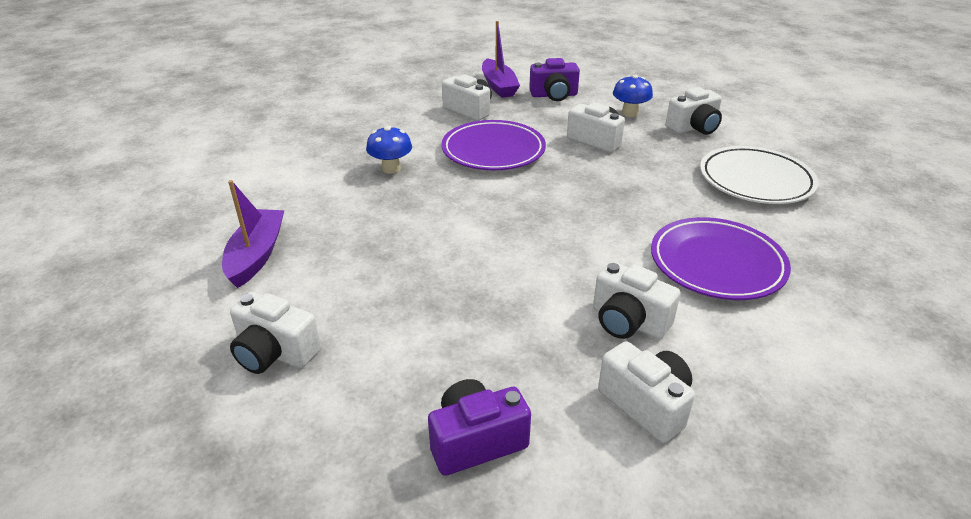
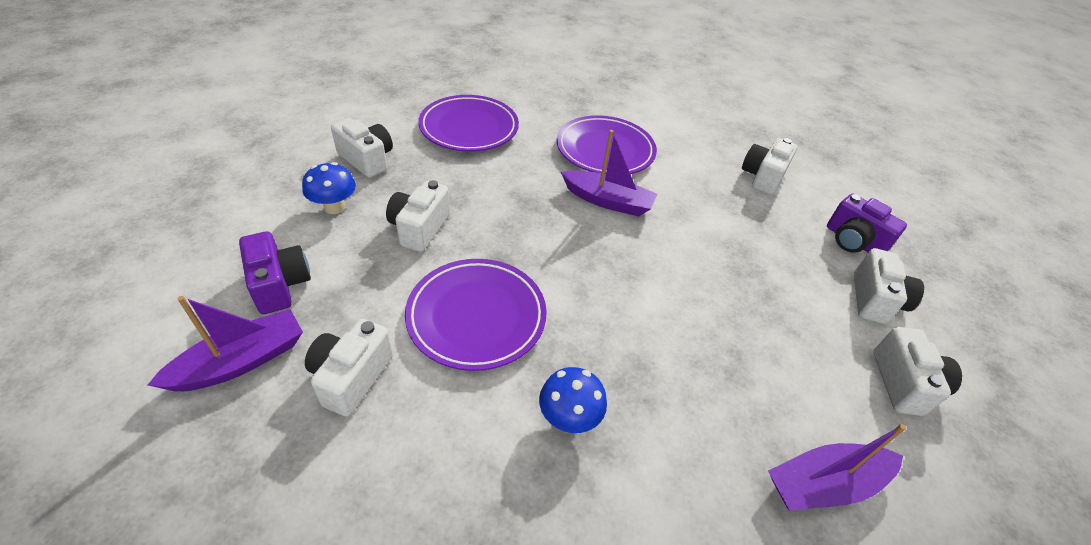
camera: 115 degrees left, 10 degrees up
white camera [593,262,681,339] -> white camera moved to [854,248,924,324]
white plate [700,146,819,204] -> purple plate [418,95,519,152]
none -> purple boat [561,130,657,216]

